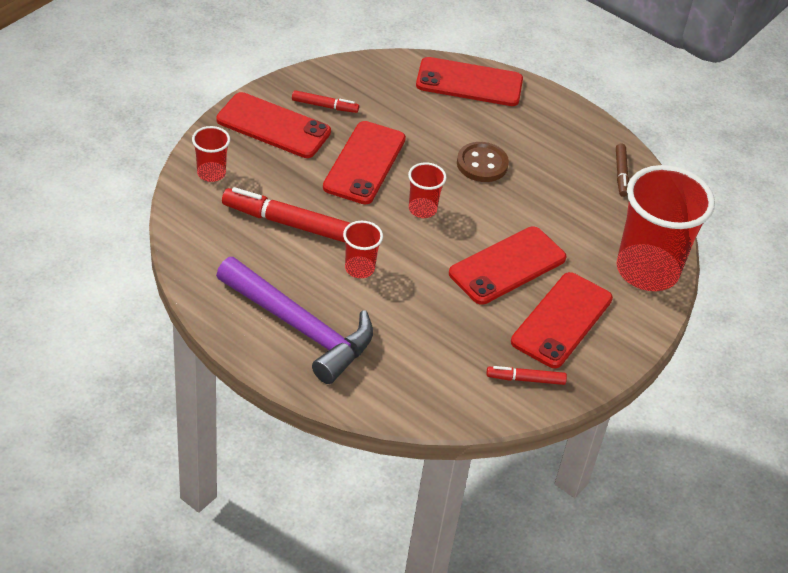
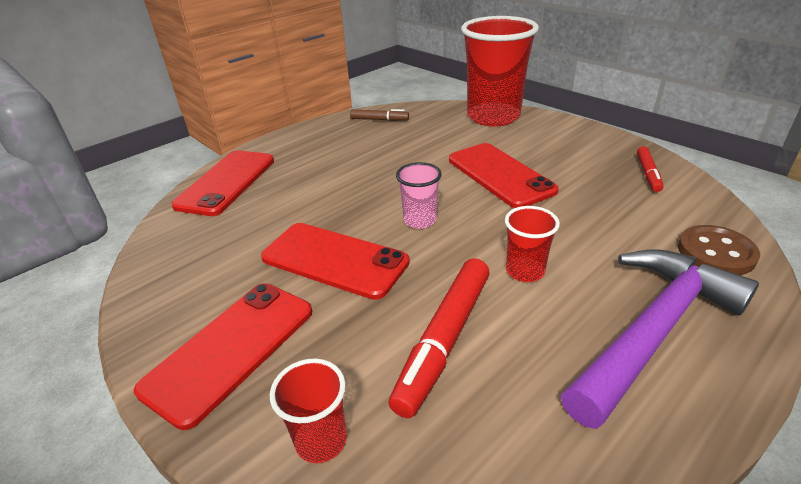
camera: 75 degrees left, 10 degrees down
red marker [292,90,359,113] -> none
red cup [408,162,446,218] -> pink cup [396,162,442,229]
brown button [457,142,509,182] -> brown button moved to [678,225,760,275]
red phone [511,272,613,368] -> none

